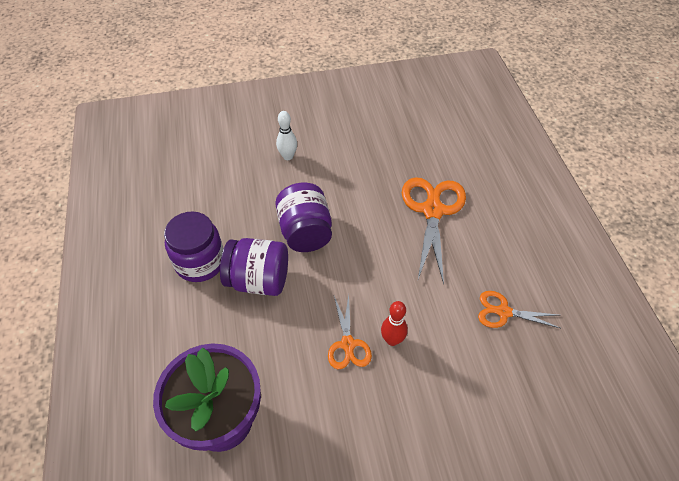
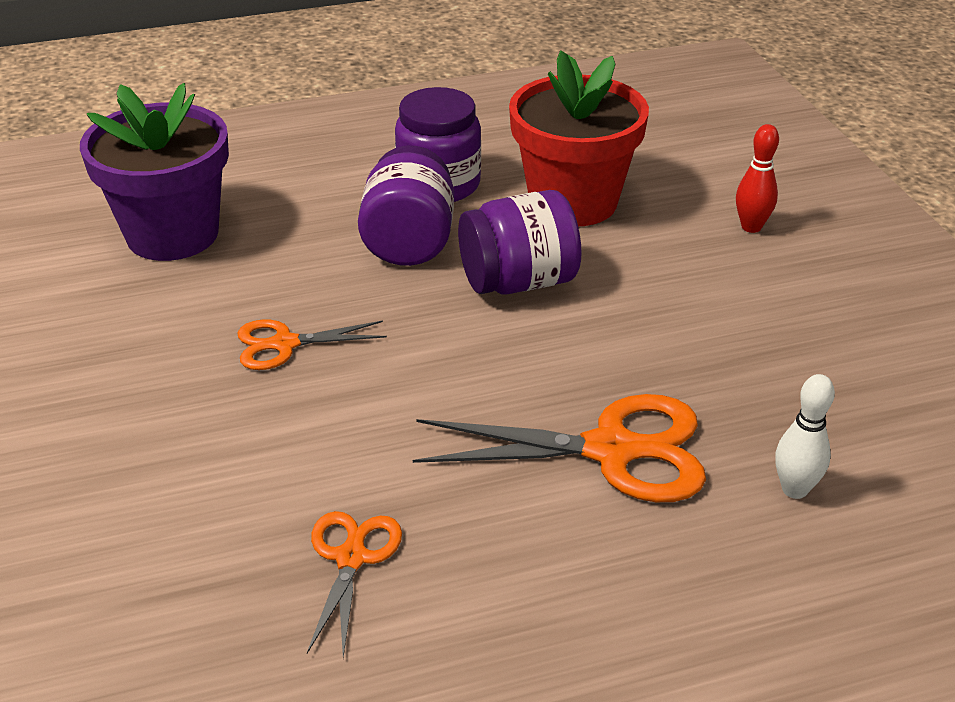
camera: 85 degrees right, 15 degrees down
white bowling pin [276,111,297,160] -> white bowling pin moved to [775,374,835,499]
red bowling pin [381,301,408,346] -> red bowling pin moved to [736,124,779,233]
none -> red flower pot [509,51,649,226]

